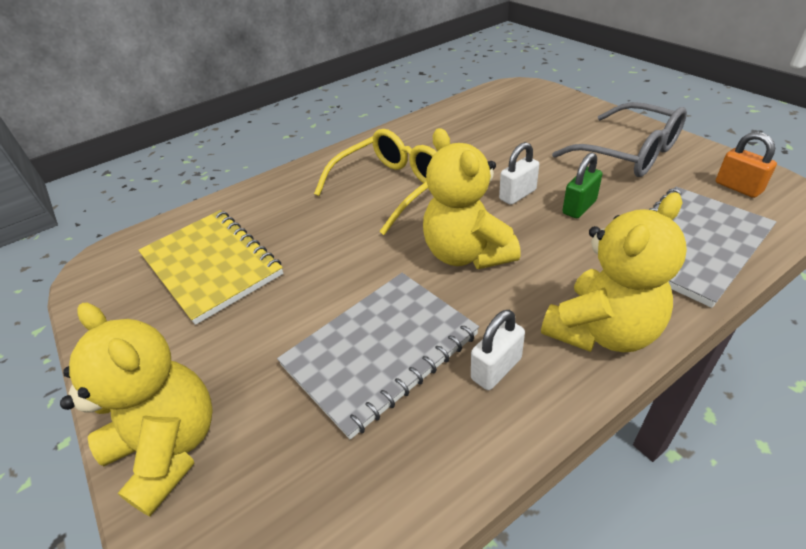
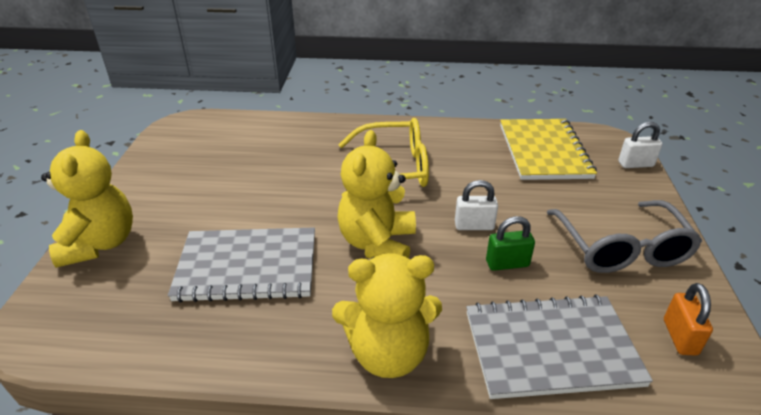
camera: 35 degrees right, 5 degrees down
yellow notebook [138,210,283,325] -> yellow notebook moved to [500,119,597,180]
white padlock [471,310,525,390] -> white padlock moved to [618,122,662,168]

